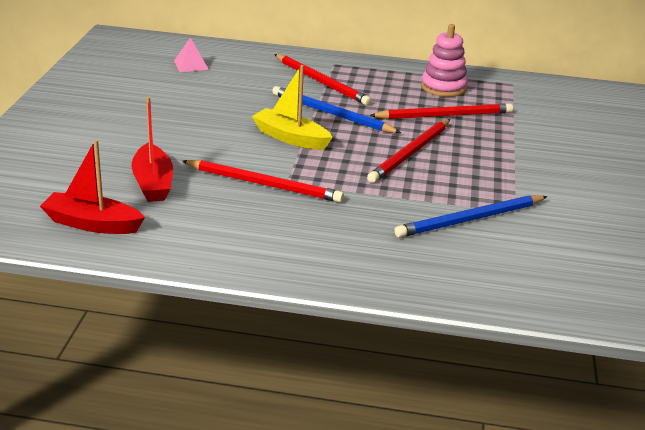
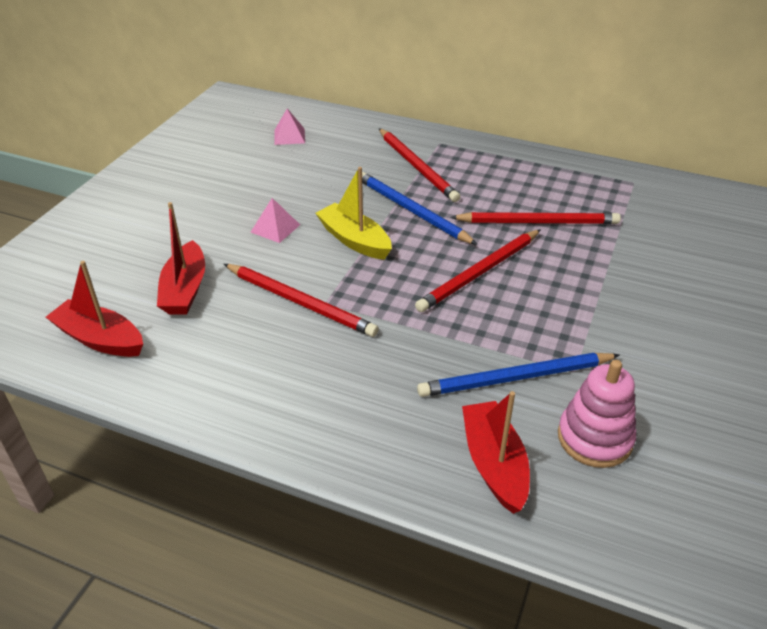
camera: 15 degrees right, 10 degrees up
pink stacking toy [421,24,468,97] -> pink stacking toy moved to [558,360,636,468]
none -> pink pyramid [251,198,300,243]
none -> red boat [462,391,530,514]

